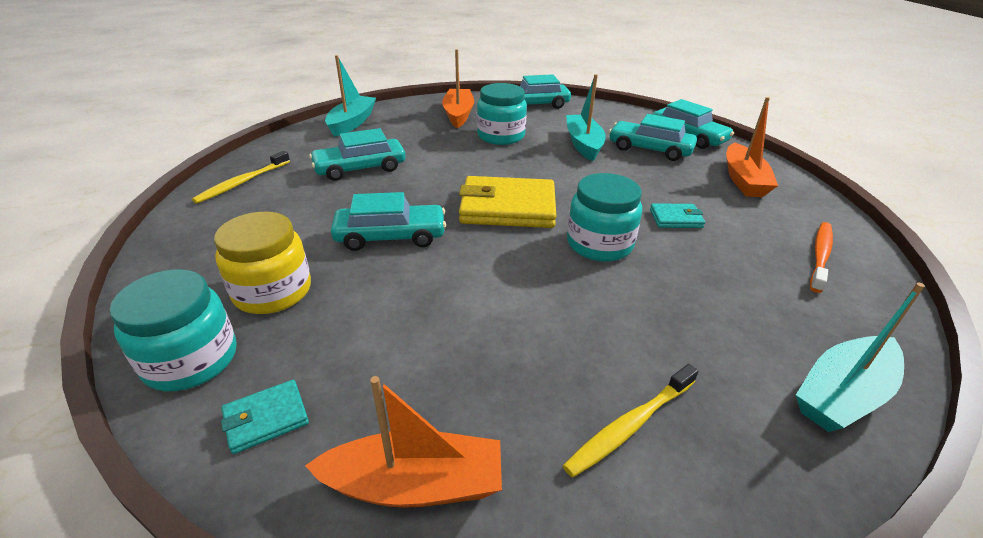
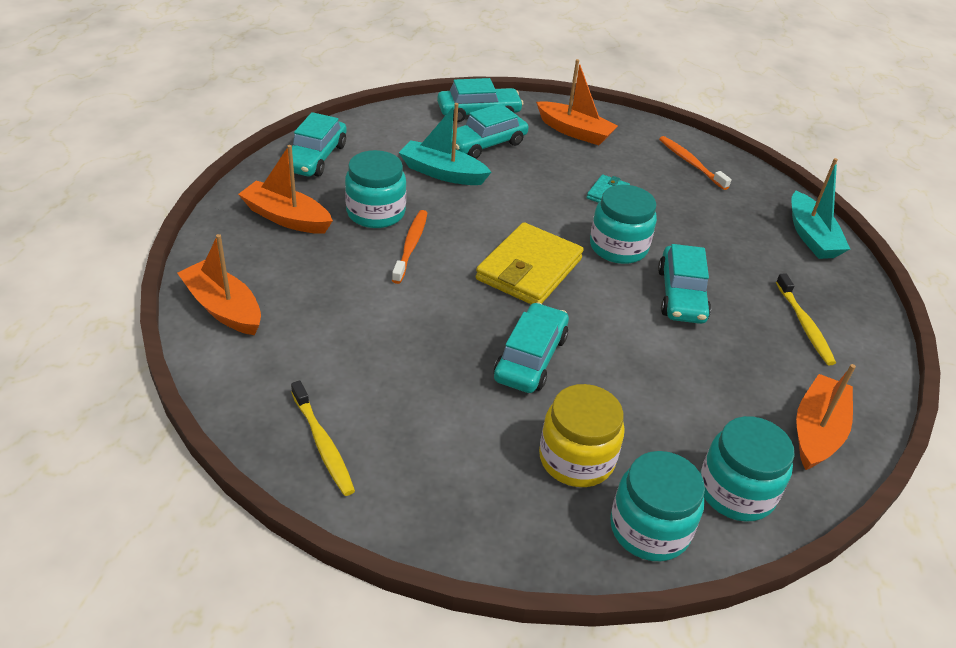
camera: 65 degrees left, 5 degrees up
turquoise wallet [221,380,309,454] -> turquoise jar [700,416,795,522]
turquoise car [309,128,406,181] -> turquoise car moved to [658,244,711,324]
turquoise boat [325,55,376,137] -> orange boat [177,234,261,335]
none -> orange toothbrush [392,210,427,284]

